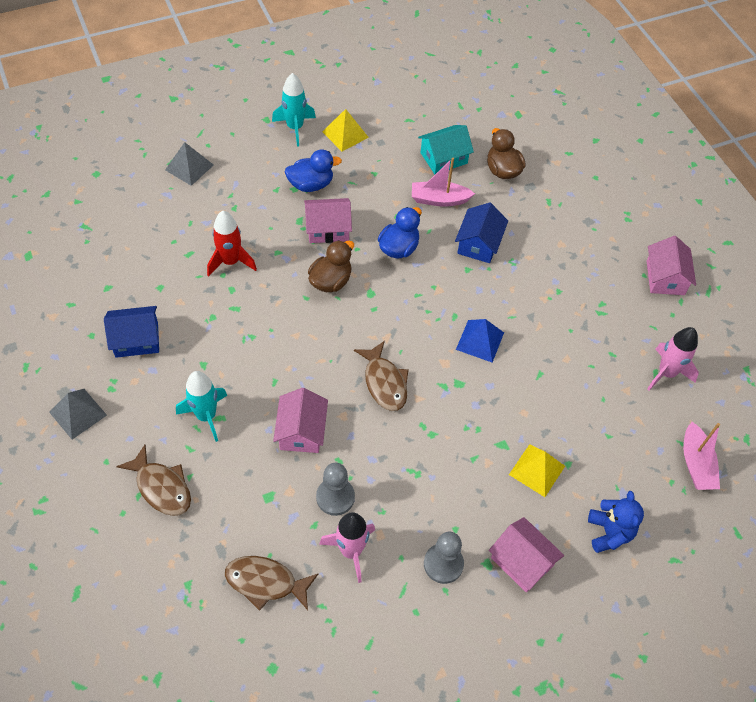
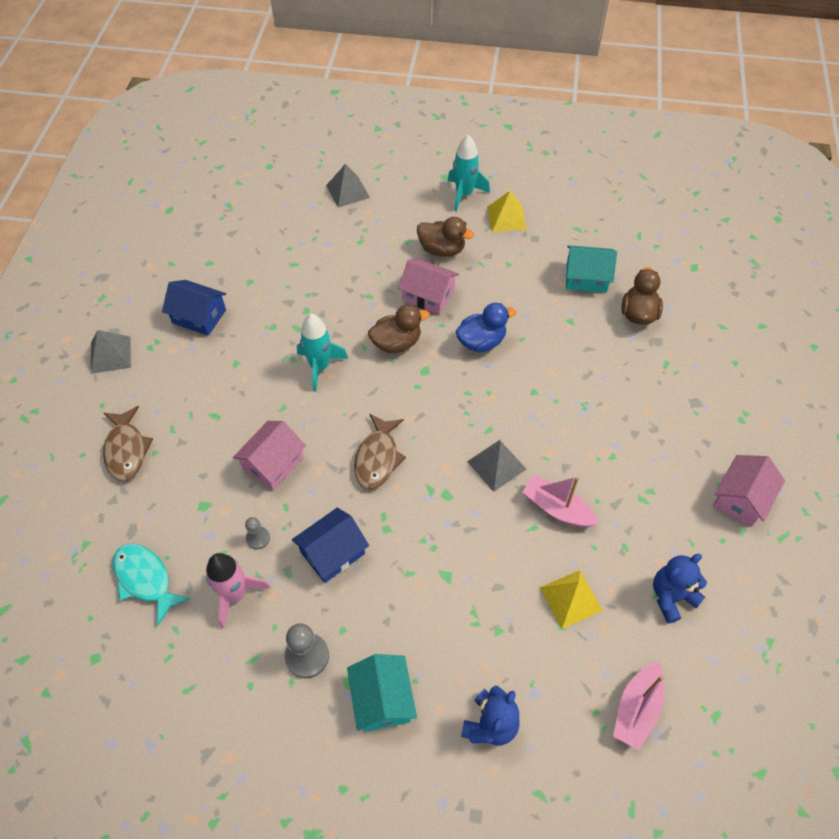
camera: 35 degrees right, 0 degrees up
turquoise rocket [176,371,227,442] -> turquoise rocket moved to [297,314,348,392]
red rocket [207,211,257,276] -> none
brown fish [225,556,318,611] -> turquoise fish [113,544,191,626]
blue duck [285,150,342,192] -> brown duck [417,217,474,257]
grey pawn [316,463,355,516] -> grey pawn [245,517,270,550], size x0.58
pink boat [412,158,475,207] -> pink boat moved to [523,475,598,527]
blue house [455,203,508,263] -> blue house moved to [292,508,369,583]
blue pyramid [456,319,504,362] -> grey pyramid [467,440,526,492]
pink house [489,517,564,593] -> turquoise house [347,654,417,732]
yellow pyramid [509,444,565,497] -> yellow pyramid moved to [539,570,603,629]
pink rocket [647,327,699,390] -> blue teddy bear [653,554,707,623]

